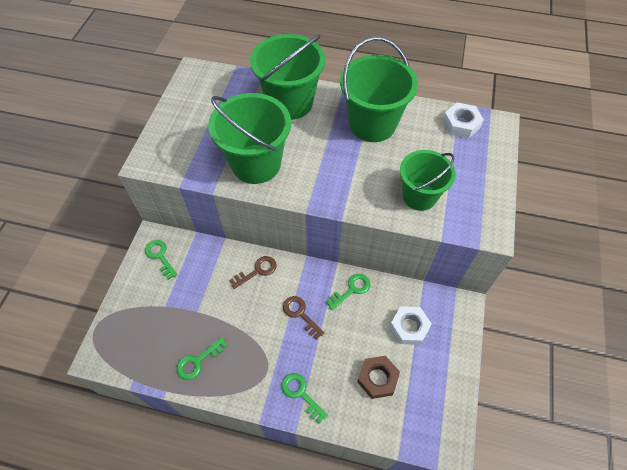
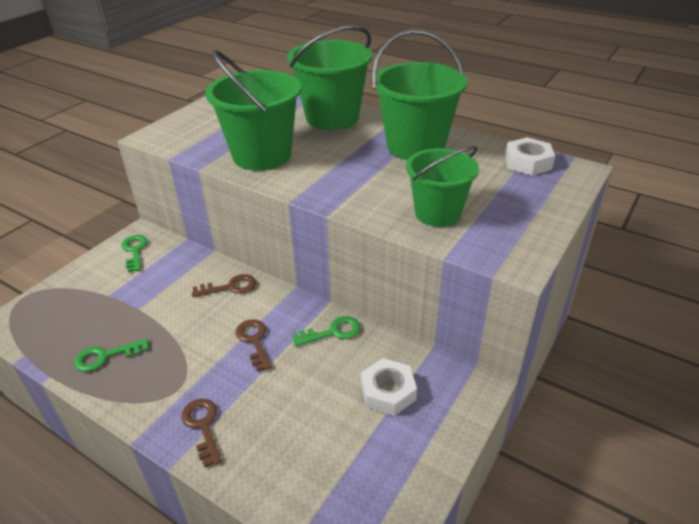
camera: 20 degrees right, 20 degrees down
green key [281,373,328,423] -> brown key [181,399,222,468]
brown nut [358,356,400,399] -> none

